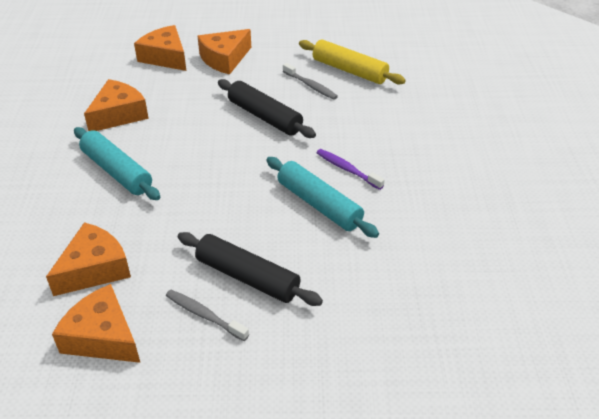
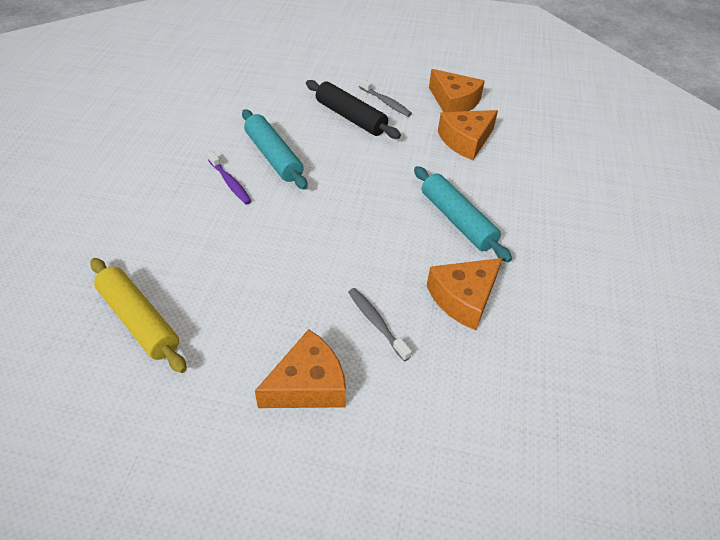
camera: 170 degrees left, 5 degrees up
orange cheese [134,25,186,71] -> none
black rolling pin [218,79,316,138] -> none
grey toothbrush [283,63,338,100] -> grey toothbrush moved to [348,288,412,361]

